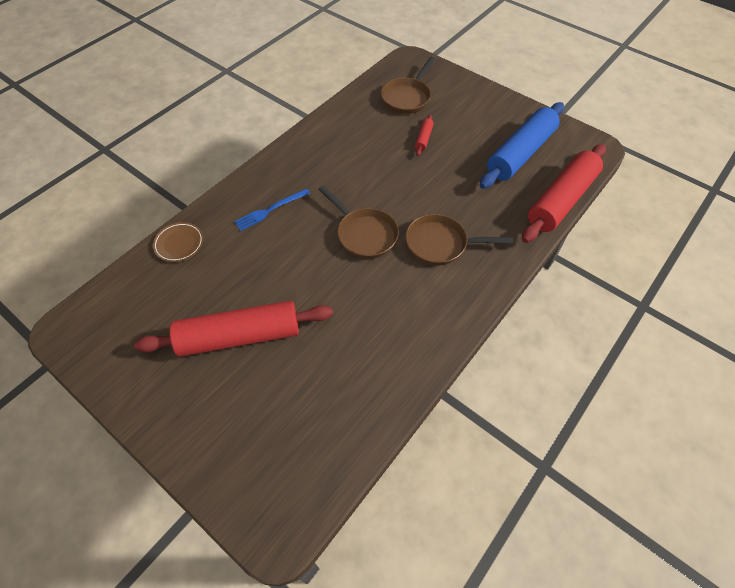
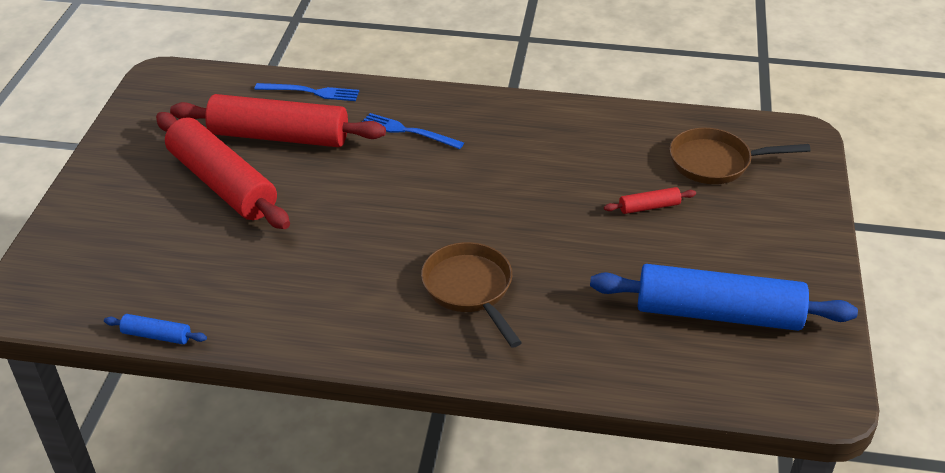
camera: 60 degrees right, 15 degrees down
brown plate [153,222,204,262] -> blue fork [255,83,359,101]
brown pan [318,185,399,259] -> none
red rolling pin [522,144,606,243] -> red rolling pin moved to [170,94,386,147]
none -> blue rolling pin [104,314,207,345]

